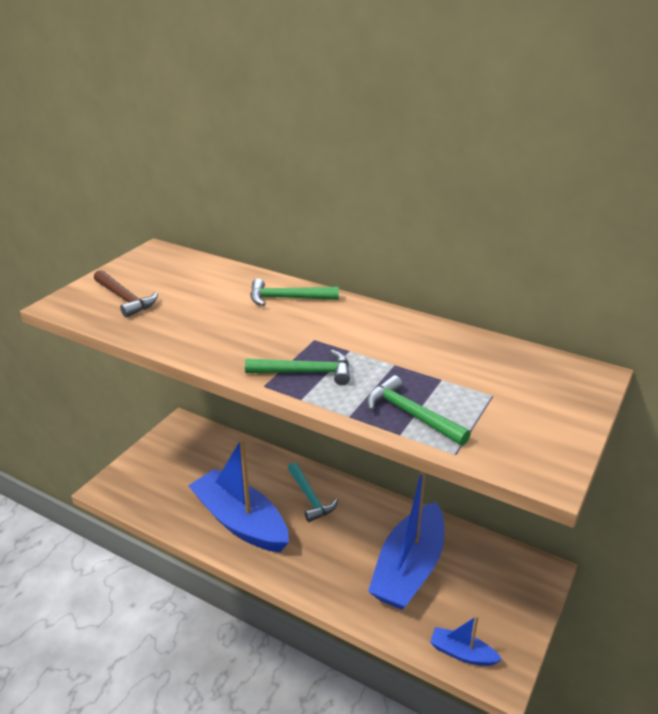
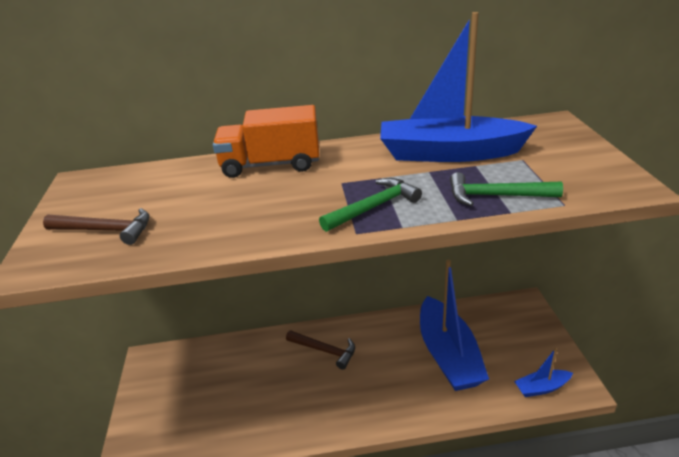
camera: 35 degrees left, 0 degrees up
blue boat [188,439,289,552] -> blue boat moved to [380,12,537,162]
green hammer [250,279,339,306] -> orange truck [213,105,319,178]
turquoise hammer [288,463,338,522] -> brown hammer [286,330,355,370]

